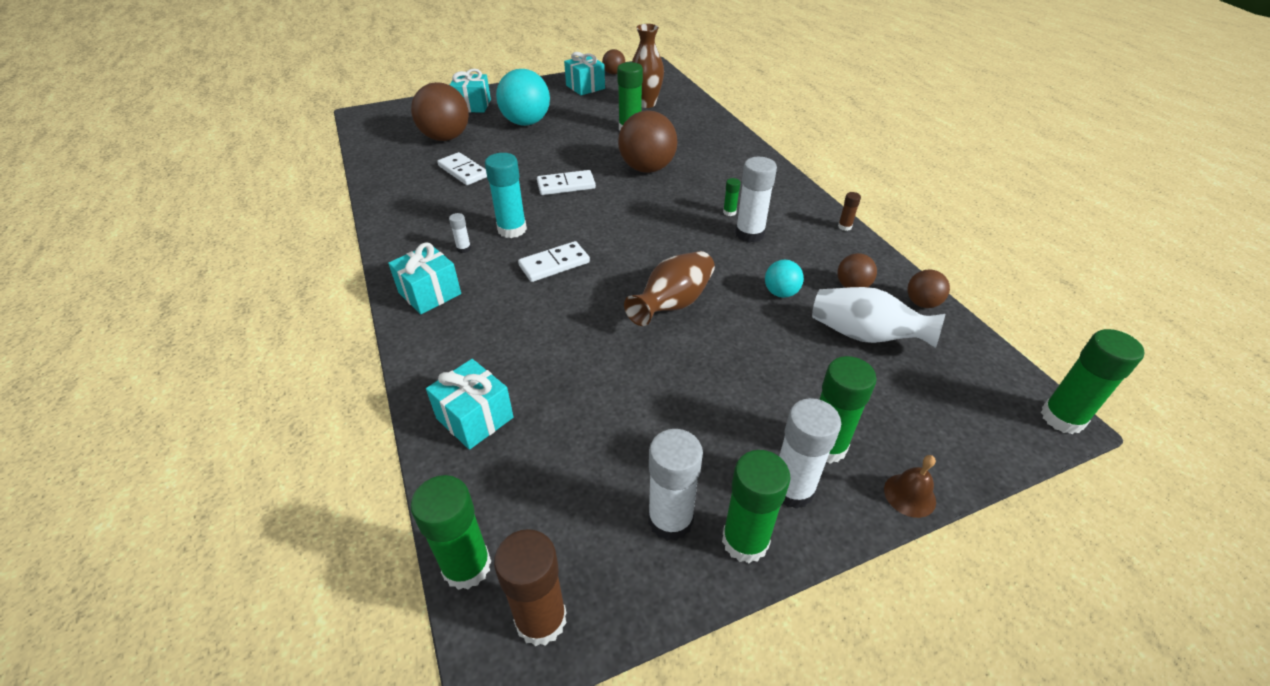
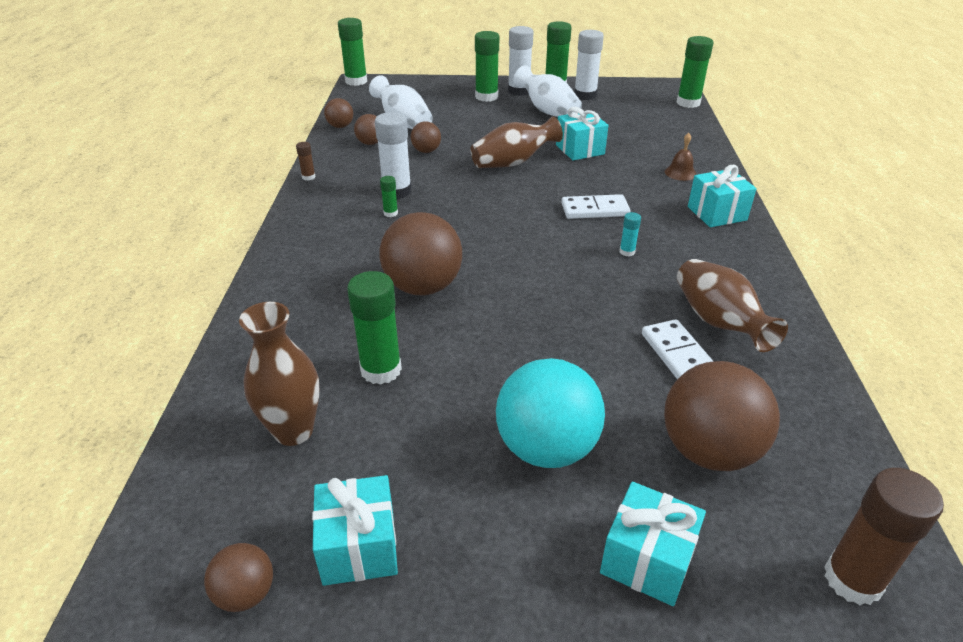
camera: 155 degrees left, 5 degrees down
turquoise gift [426,359,514,450] -> turquoise gift moved to [556,107,608,160]
white glue stick [449,213,471,253] -> none
turquoise glue stick [485,153,527,238] -> turquoise glue stick [620,212,641,256], size x0.47
brown glue stick [494,529,566,646] -> brown glue stick moved to [824,468,944,605]
white domino [537,170,596,195] -> none
turquoise ball [765,260,804,298] -> brown ball [410,121,441,153]
brown bell [884,455,936,518] -> brown bell moved to [665,133,697,181]
none -> white vase [513,65,582,117]
none -> brown vase [677,259,788,352]

